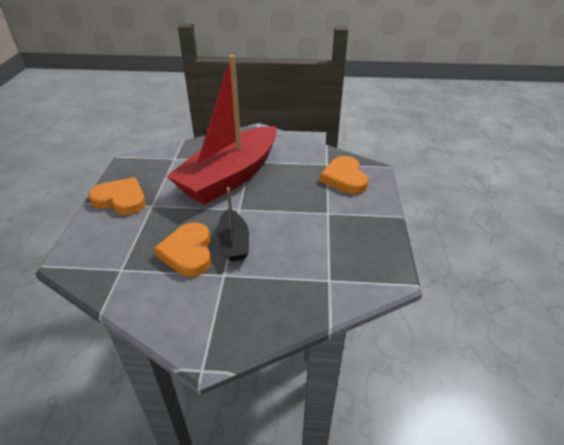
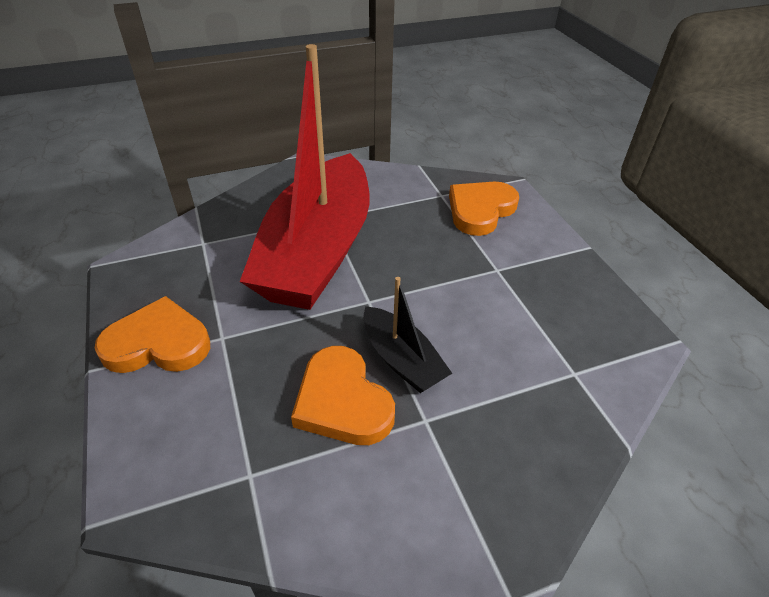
camera: 25 degrees left, 5 degrees up
orange heart [320,156,368,194] -> orange heart turned 75 degrees clockwise [449,182,519,236]

